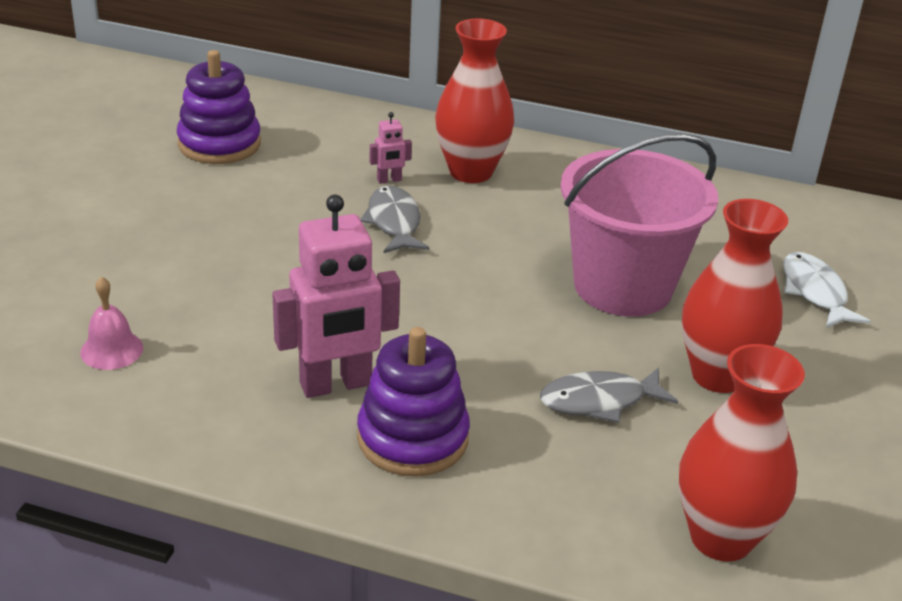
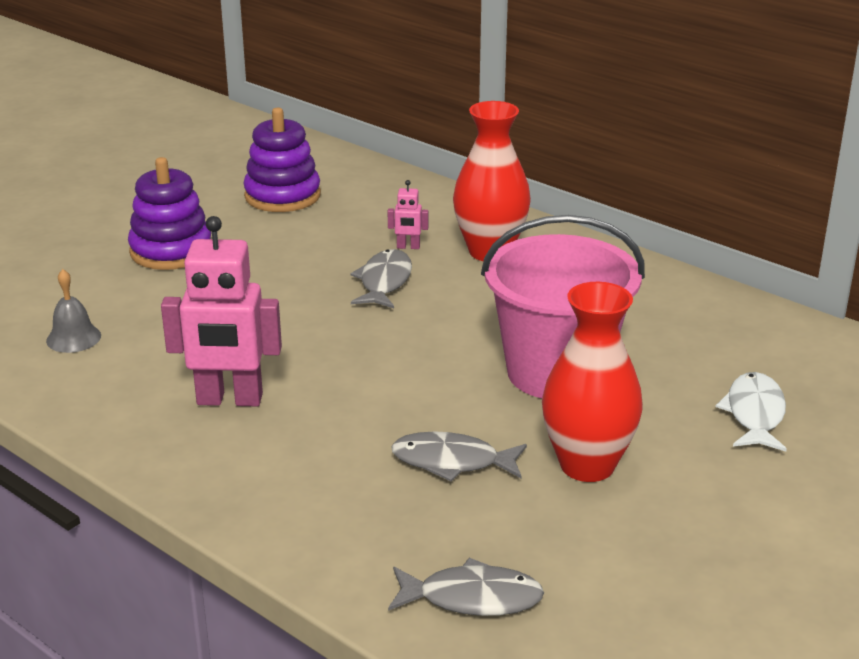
camera: 25 degrees right, 5 degrees down
pink bell [80,276,143,370] -> grey bell [46,269,101,353]
purple stacking toy [357,327,470,477] -> purple stacking toy moved to [128,157,211,270]
red vase [679,344,805,561] -> grey fish [388,558,544,616]

